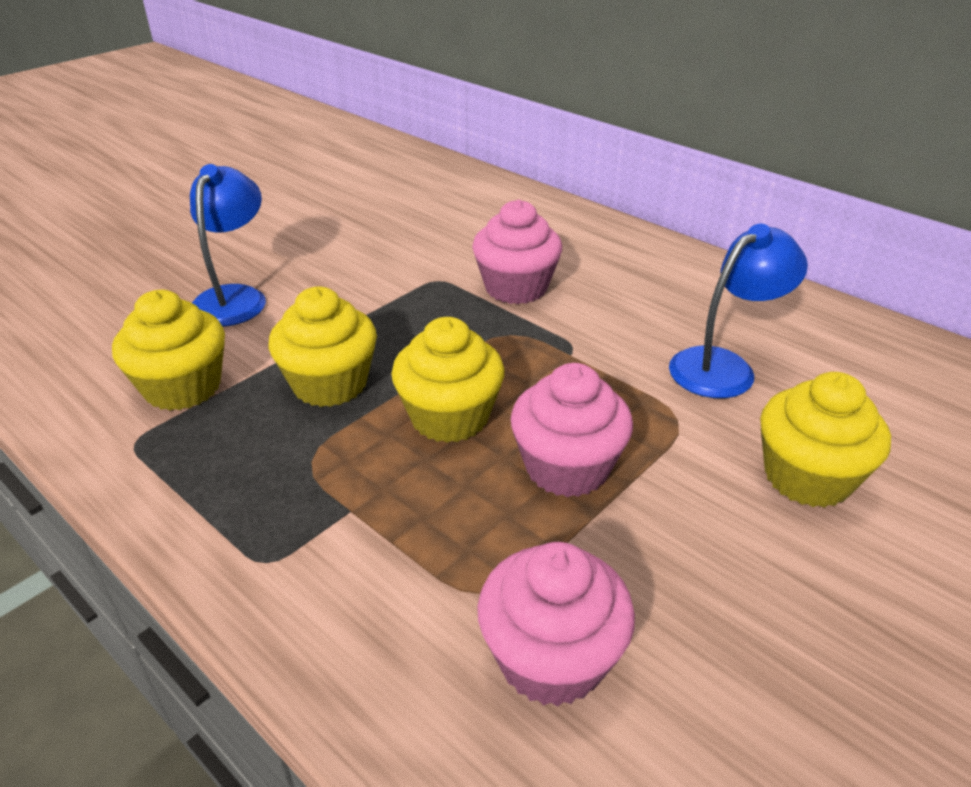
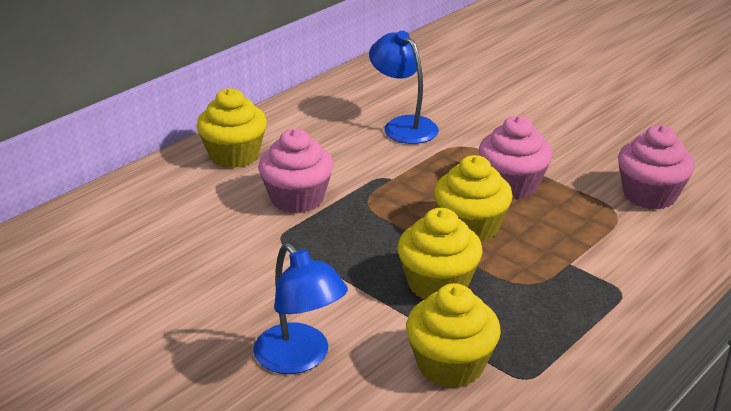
camera: 90 degrees left, 5 degrees down
blue lamp [190,164,266,327] -> blue lamp turned 135 degrees counterclockwise [253,243,348,374]
yellow cupcake [760,372,891,508] -> yellow cupcake moved to [197,88,267,168]

